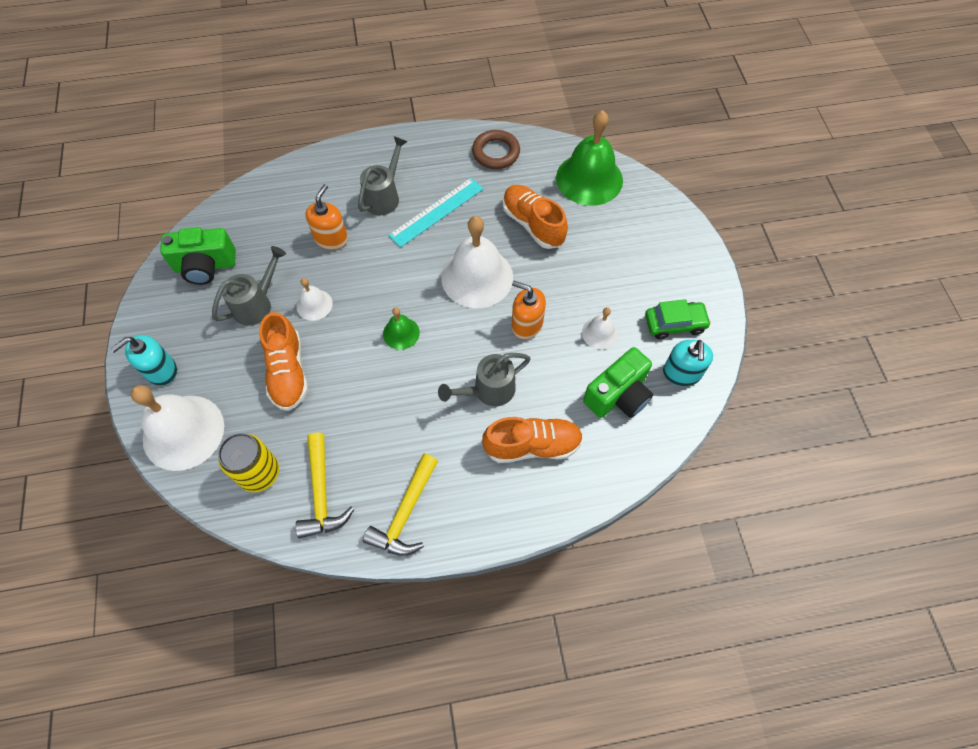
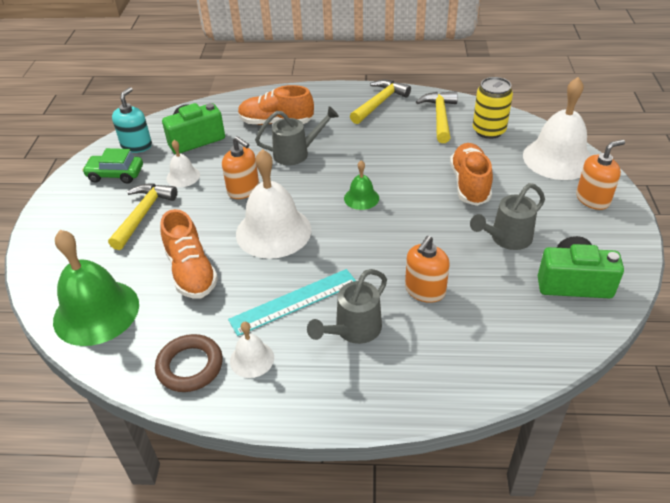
camera: 165 degrees left, 20 degrees down
turquoise soap dispenser [110,335,177,386] -> orange soap dispenser [576,140,625,210]
white bell [297,278,333,321] -> white bell moved to [230,322,274,378]
none -> yellow hammer [108,183,177,250]

